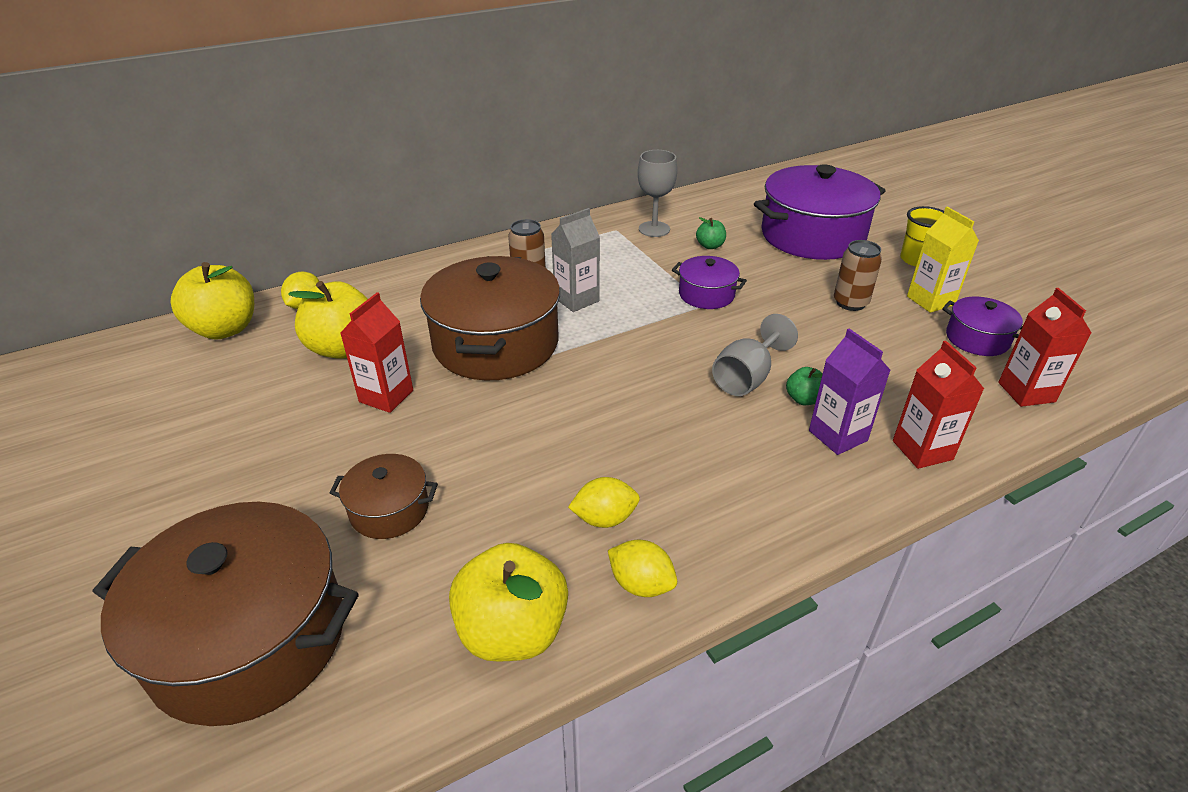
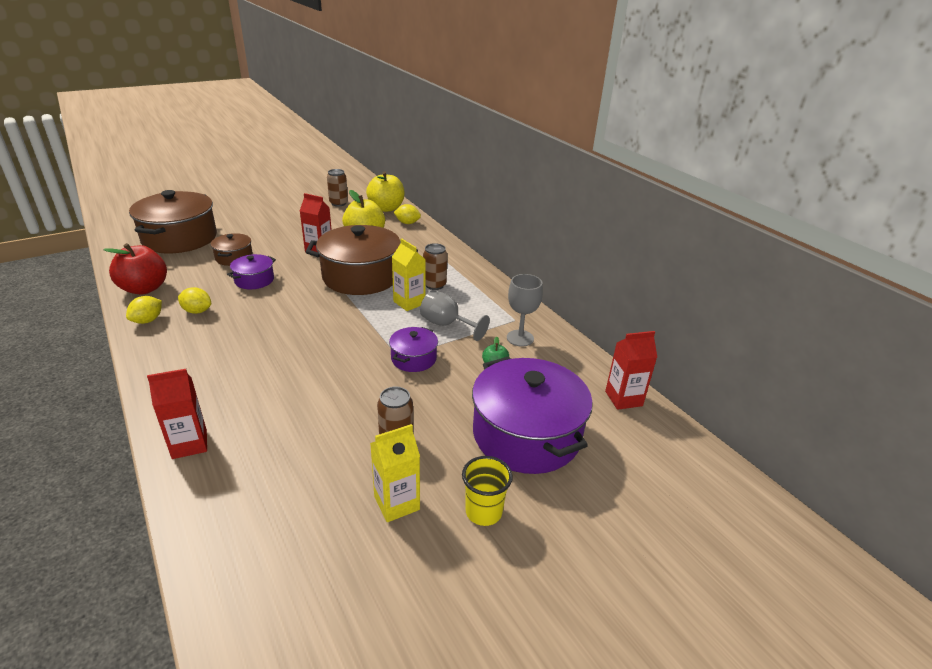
camera: 85 degrees right, 5 degrees down
yellow apple [449,543,568,662] -> red apple [103,243,167,295]
grey carton [551,208,600,312] -> yellow carton [392,239,426,311]
yellow lemon [568,477,640,528] -> yellow lemon turned 60 degrees counterclockwise [178,287,211,314]
grey goblet [712,314,798,396] -> grey goblet moved to [420,290,490,341]
green apple [786,367,822,405] -> none
purple carton [809,328,891,455] -> none
purple pot [942,297,1023,356] -> purple pot moved to [227,254,276,289]
red carton [998,288,1092,407] -> red carton moved to [605,331,657,410]
none -> brown can [327,169,348,207]

